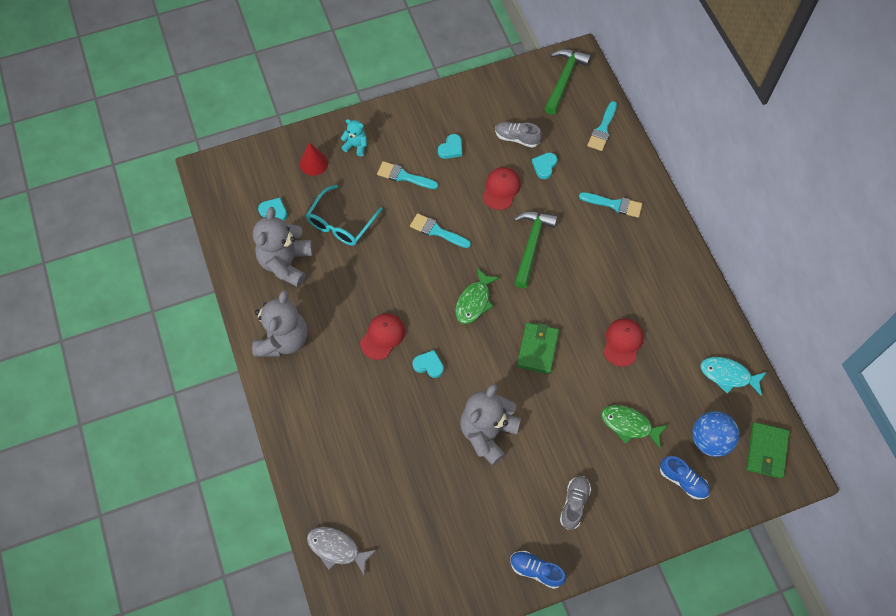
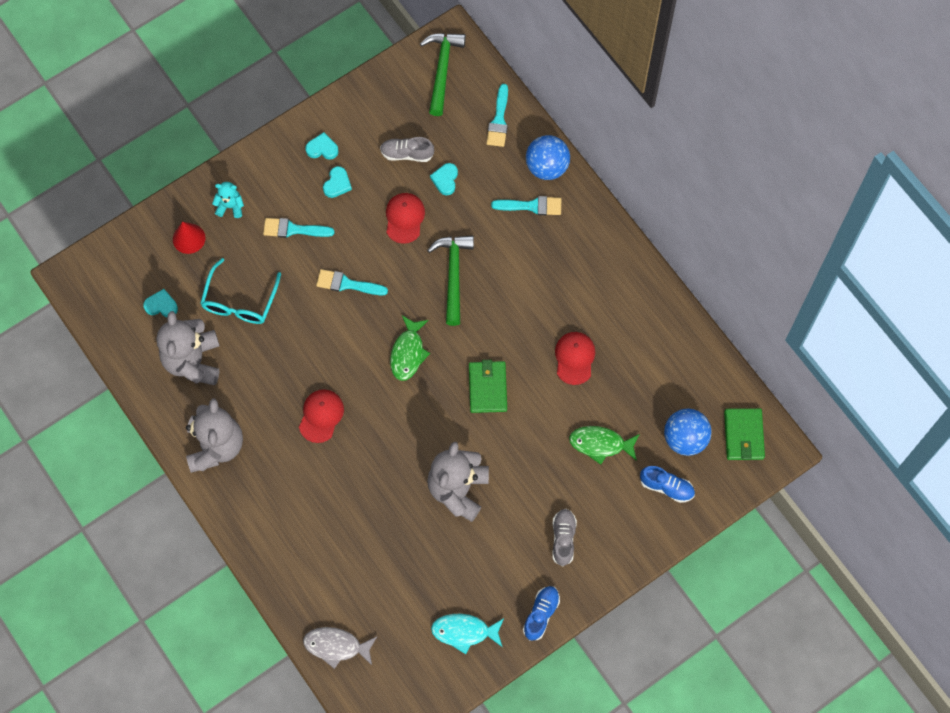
camera: 15 degrees left, 5 degrees up
turquoise heart [412,350,444,378] -> turquoise heart moved to [305,132,339,160]
blue shoe [510,551,566,589] -> blue shoe turned 105 degrees clockwise [523,586,560,641]
turquoise fish [700,357,766,396] -> turquoise fish moved to [431,614,504,654]
none -> blue ball [526,135,570,180]

